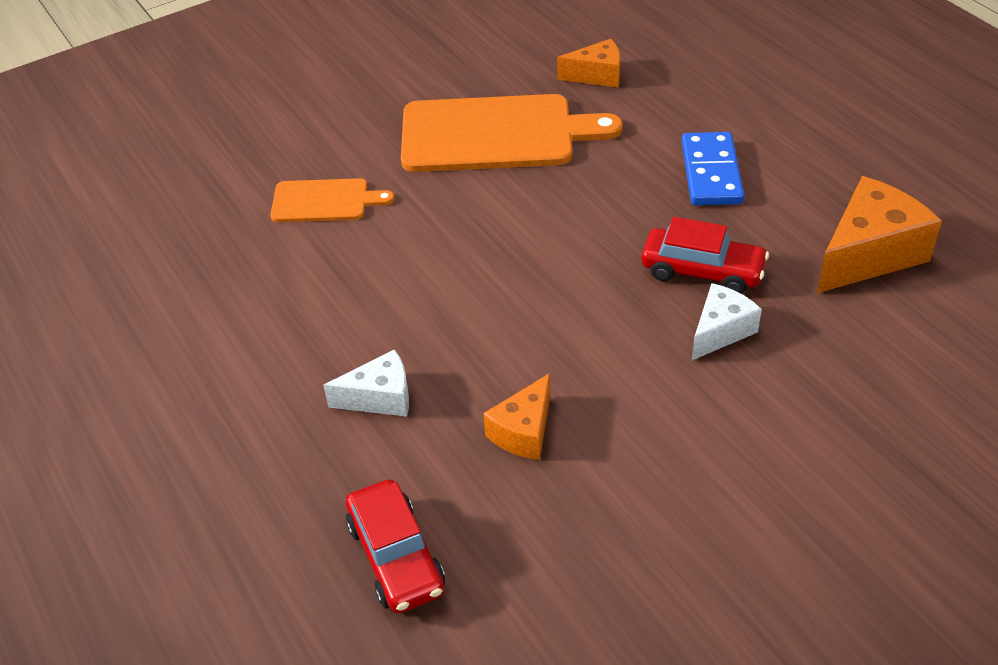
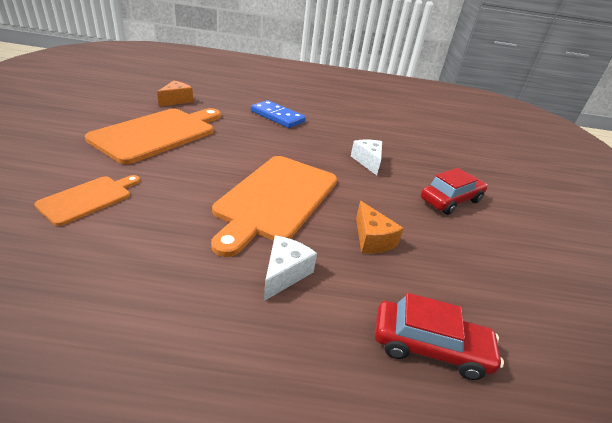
camera: 60 degrees left, 10 degrees down
red car [642,217,769,294] -> red car moved to [421,168,487,215]
orange cheese [817,176,942,293] -> none
none -> orange cutting board [211,156,337,257]

